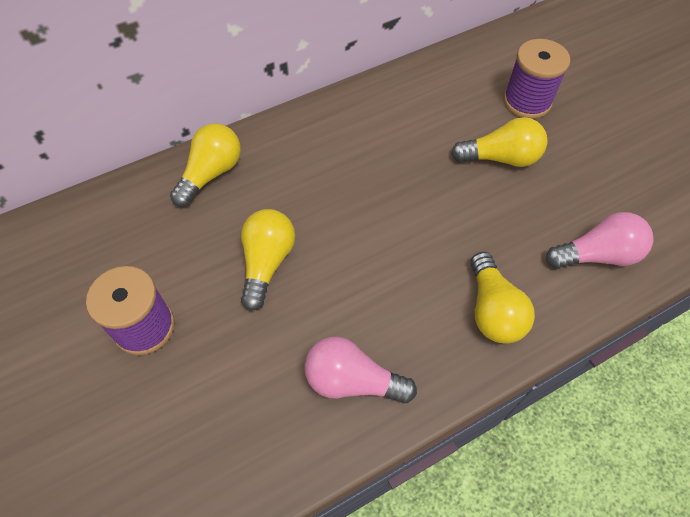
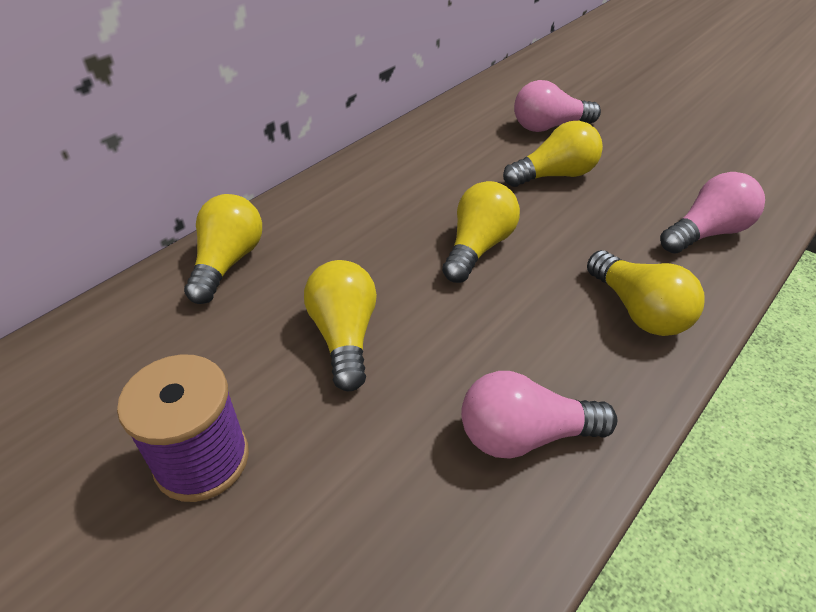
camera: 20 degrees left, 15 degrees down
purple spool [503,39,570,119] -> pink light bulb [514,80,601,132]
none -> yellow light bulb [442,181,520,283]

